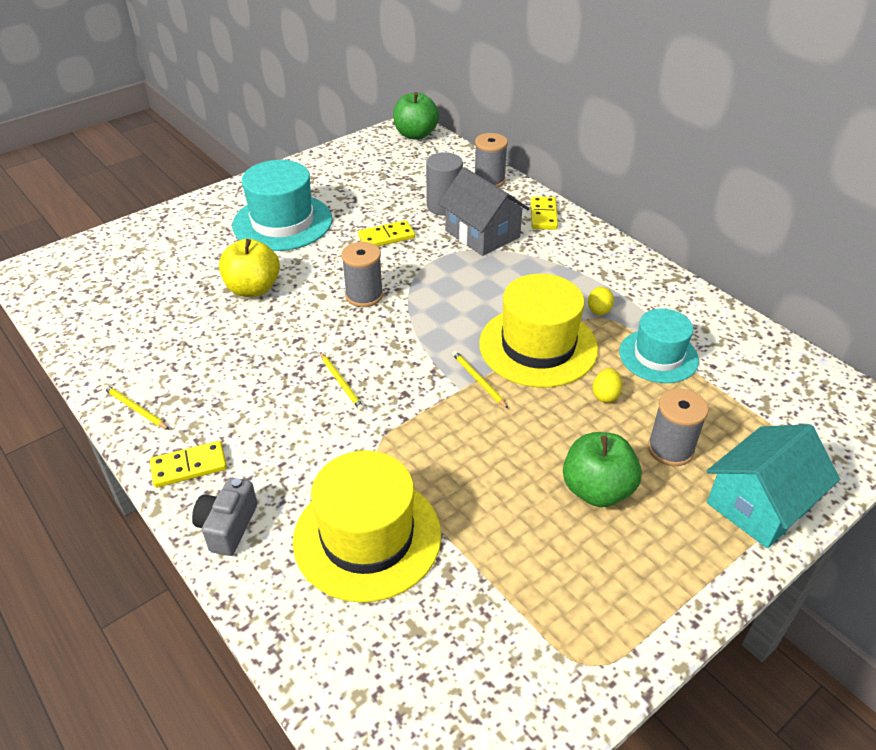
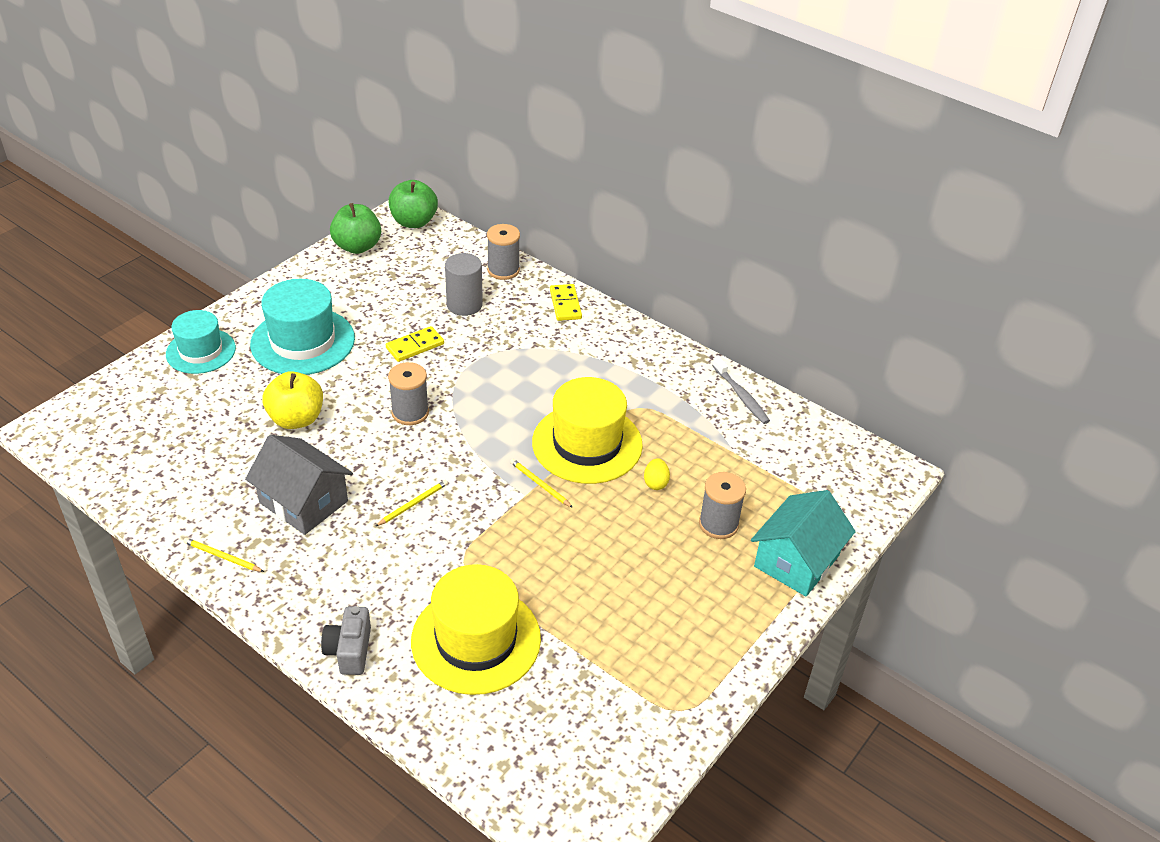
camera: 15 degrees left, 0 degrees up
yellow domino [150,441,227,488] -> none
yellow pencil [320,352,364,411] -> yellow pencil turned 90 degrees counterclockwise [376,480,448,526]
grey house [438,167,530,256] -> grey house moved to [245,435,353,535]
green apple [563,432,642,507] -> green apple moved to [330,203,381,254]
yellow egg [588,287,614,315] -> none
turquoise hat [619,309,699,383] -> turquoise hat moved to [166,310,236,374]
none -> grey toothbrush [712,357,770,424]

